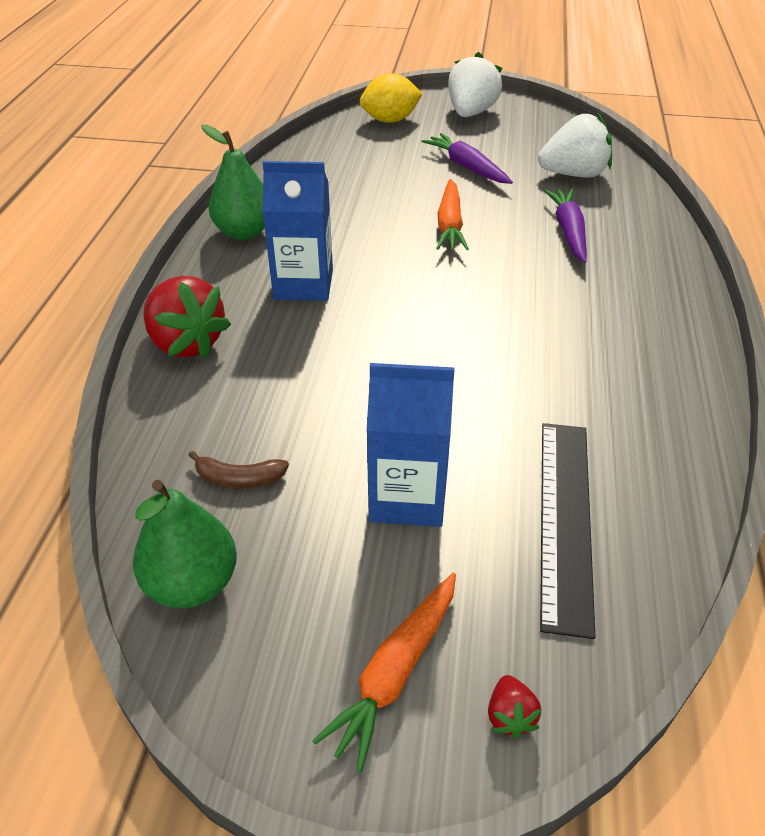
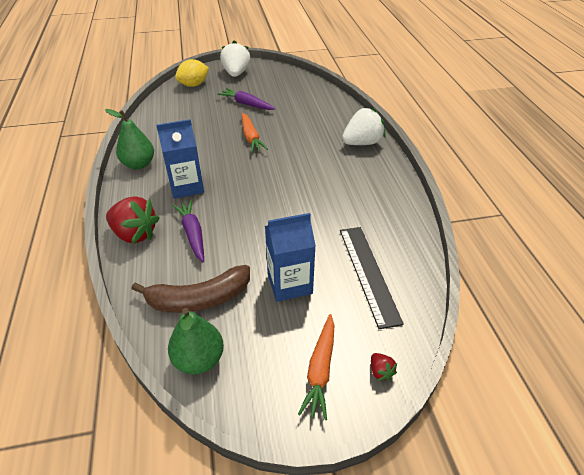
camera: 20 degrees left, 0 degrees up
brown banana [189,451,289,488] -> brown banana [132,265,250,313], size x2.09
white strawberry [538,112,612,178] -> white strawberry moved to [342,107,385,145]
purple carrot [544,189,587,263] -> purple carrot moved to [172,200,204,263]

